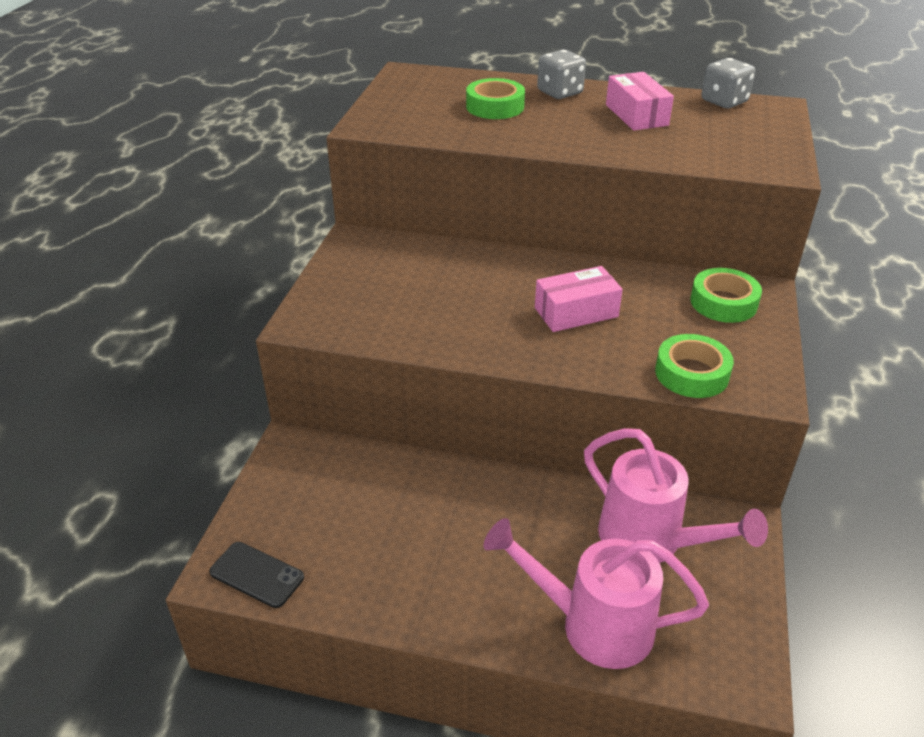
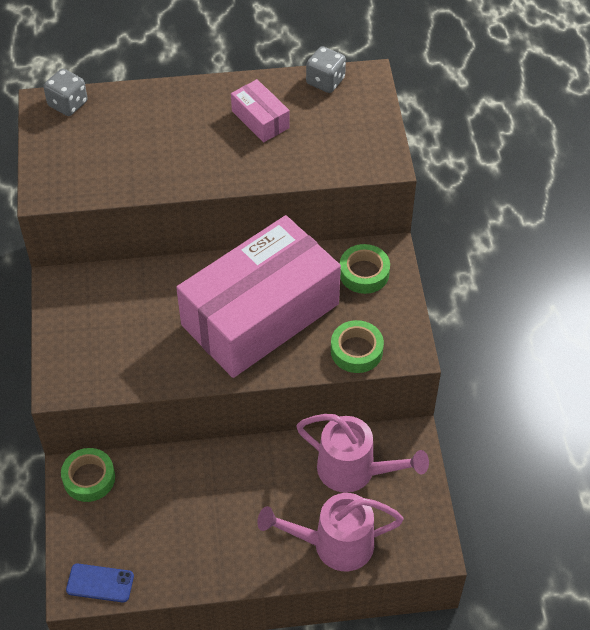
camera: 20 degrees left, 15 degrees up
black phone [209,542,304,608] -> blue phone [66,564,134,602]
green tape [466,78,525,119] -> green tape moved to [61,448,115,502]
pink box [535,266,623,332] -> pink box [176,215,341,378], size x2.46
grey dice [537,50,586,99] -> grey dice moved to [43,69,88,116]

